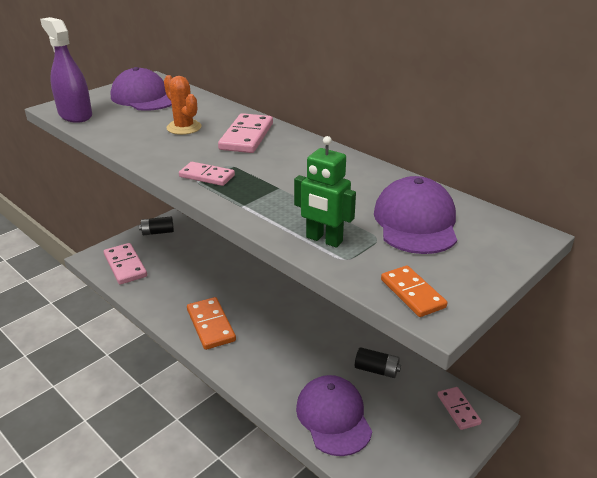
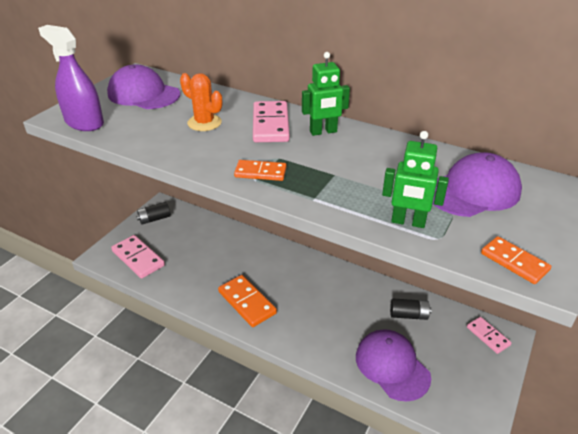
camera: 15 degrees left, 5 degrees up
pink domino [179,162,235,186] -> orange domino [234,160,287,181]
purple cap [374,176,457,254] -> purple cap turned 75 degrees clockwise [433,152,522,217]
none -> green robot [302,52,350,136]

